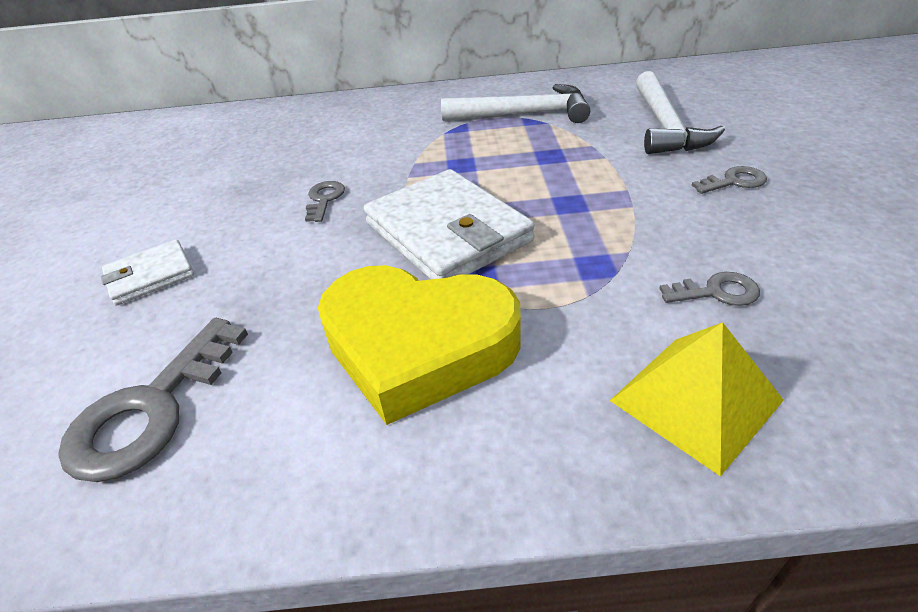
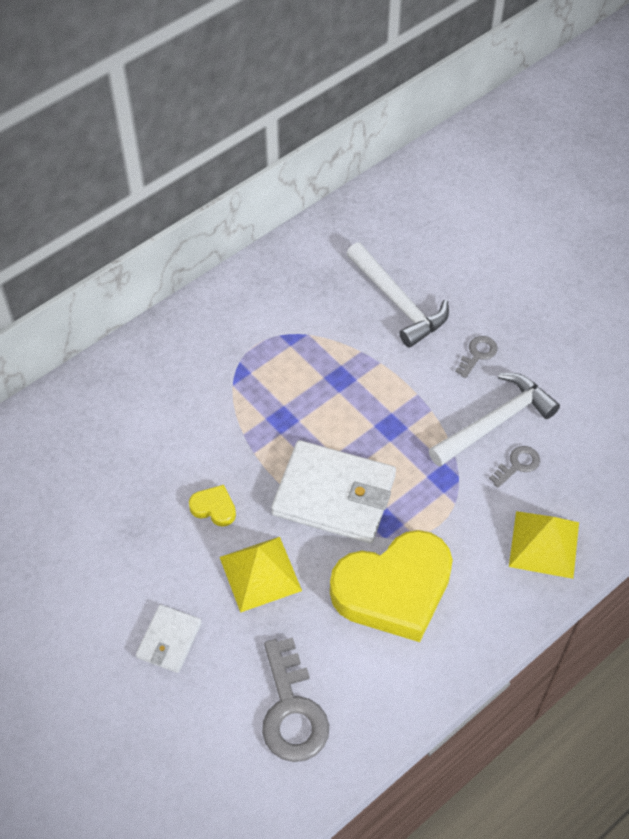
camera: 40 degrees left, 15 degrees up
grey key [305,181,345,222] -> yellow heart [189,485,236,527]
white hammer [441,84,590,123] -> white hammer moved to [428,373,560,467]
none -> yellow pyramid [220,537,302,613]

